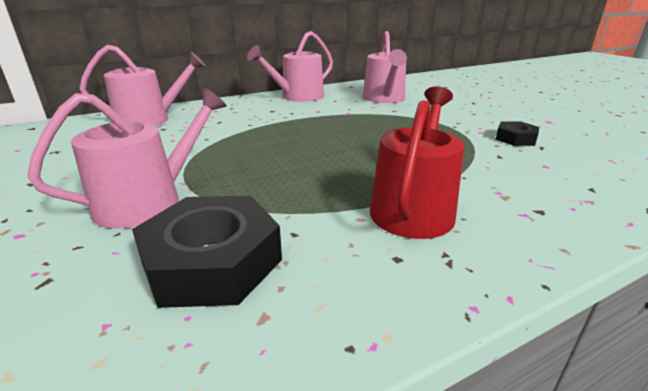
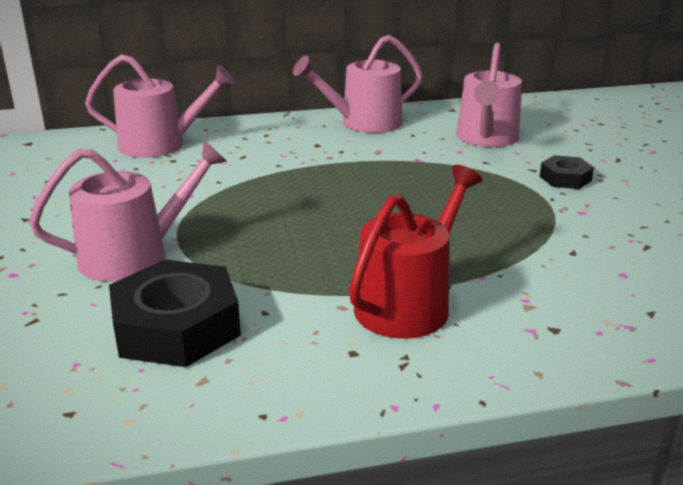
camera: 15 degrees right, 0 degrees up
black nut [496,121,539,146] -> black nut moved to [540,155,594,189]

